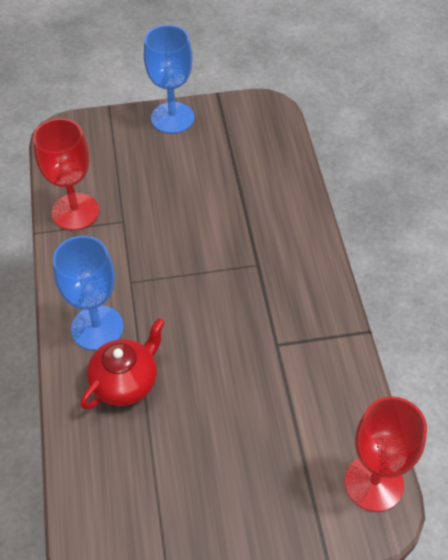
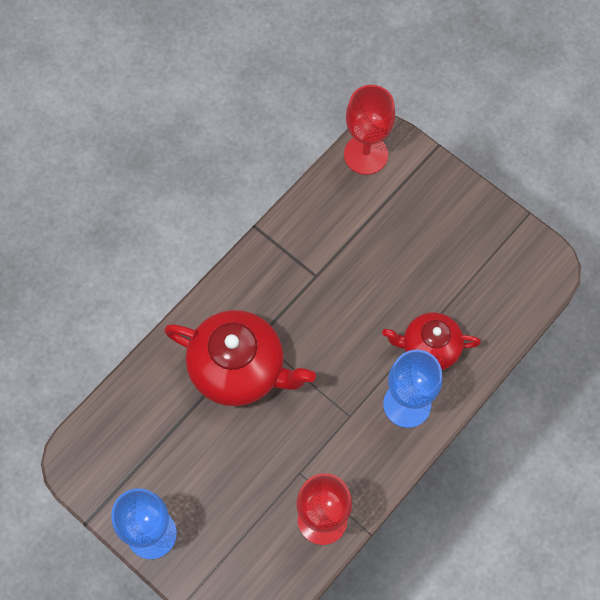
camera: 130 degrees left, 15 degrees up
none -> red teapot [164,310,316,406]

